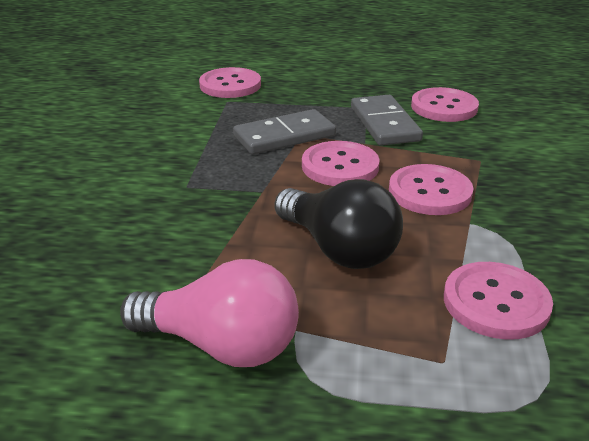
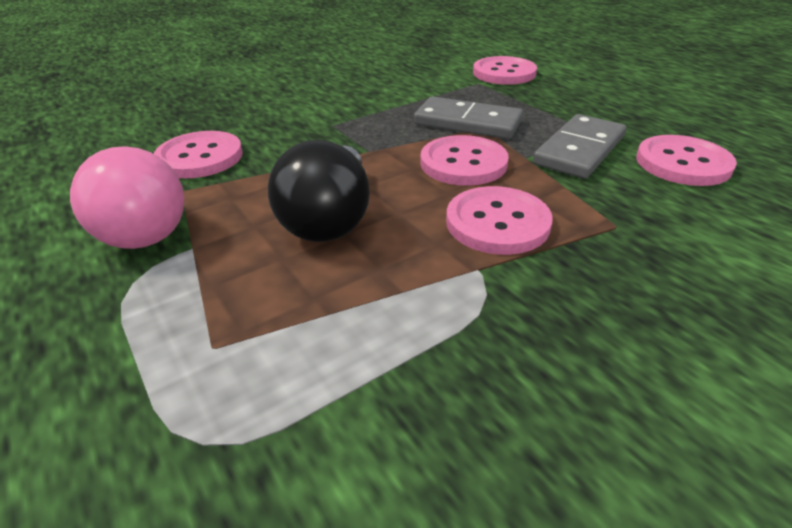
camera: 50 degrees right, 5 degrees up
pink button [444,262,553,340] -> pink button moved to [154,131,243,179]

